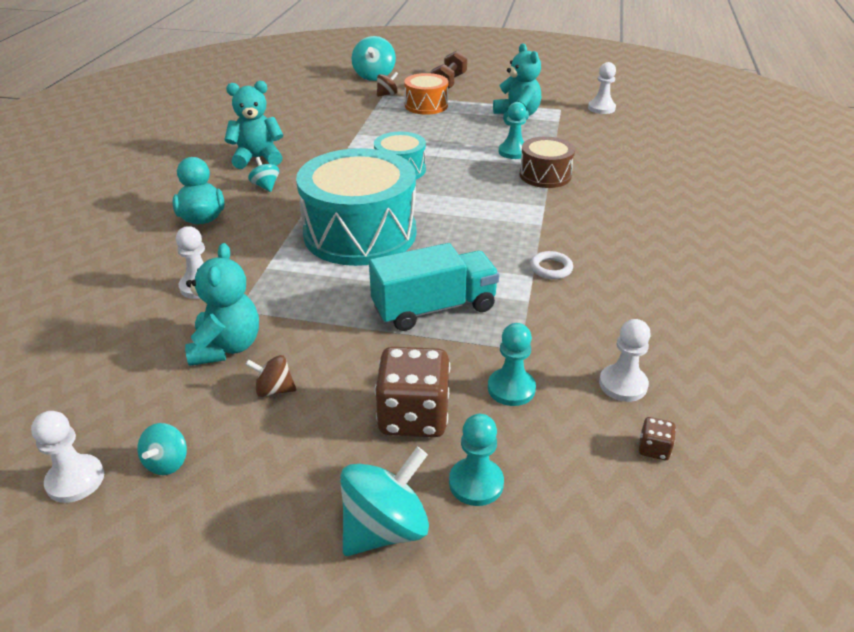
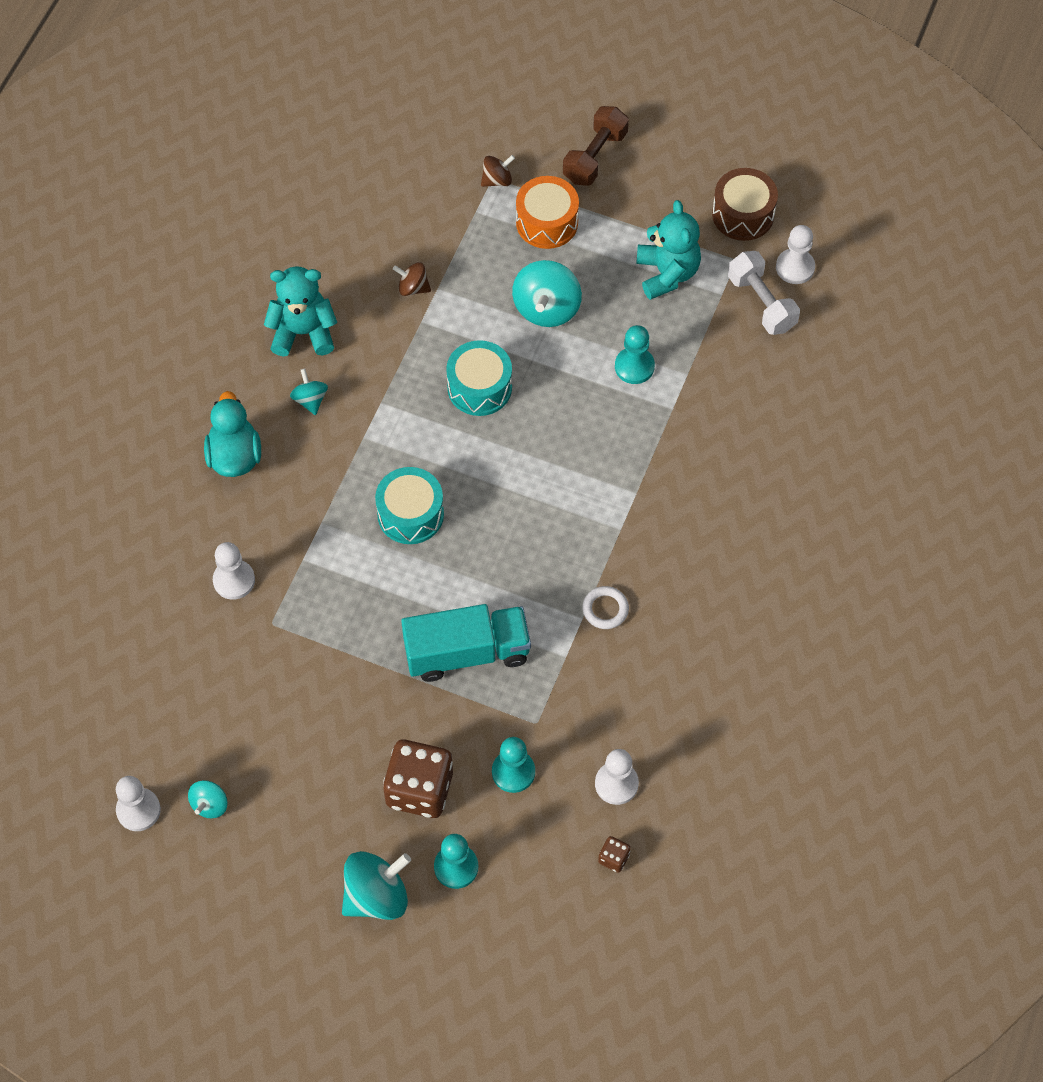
camera: 10 degrees right, 25 degrees up
turquoise teddy bear [185,243,259,366] -> none
brown spinning top [245,355,297,397] -> brown spinning top moved to [393,262,431,296]
turquoise drum [296,148,416,266] -> turquoise drum [375,467,444,544], size x0.52
turquoise spinning top [352,36,396,81] -> turquoise spinning top moved to [512,260,582,327]
brown drum [520,136,575,188] -> brown drum moved to [712,168,778,241]
none -> white dumbbell [728,251,800,335]

